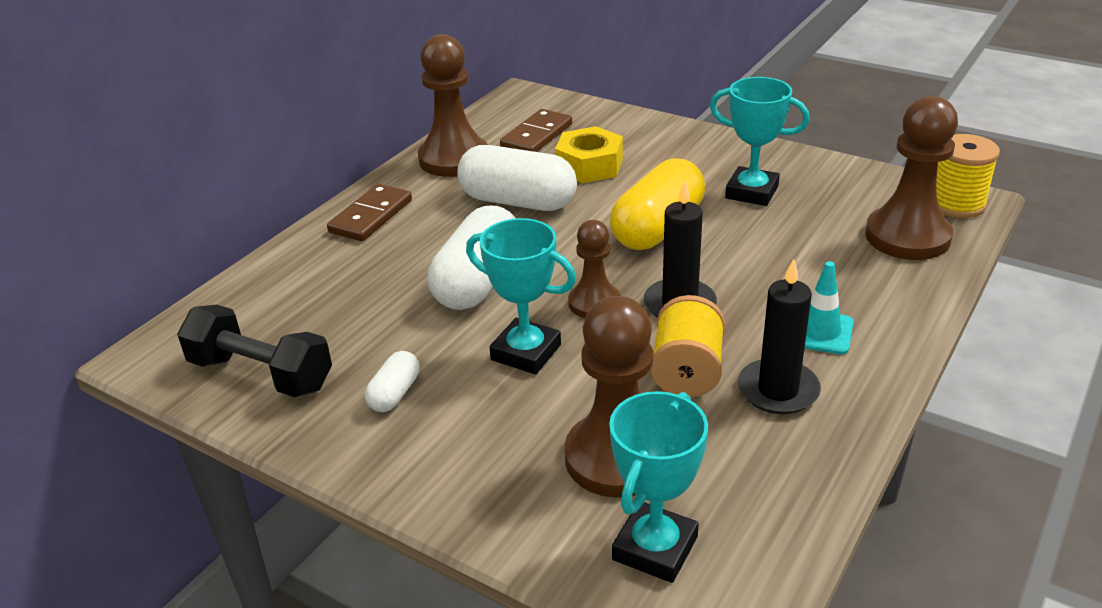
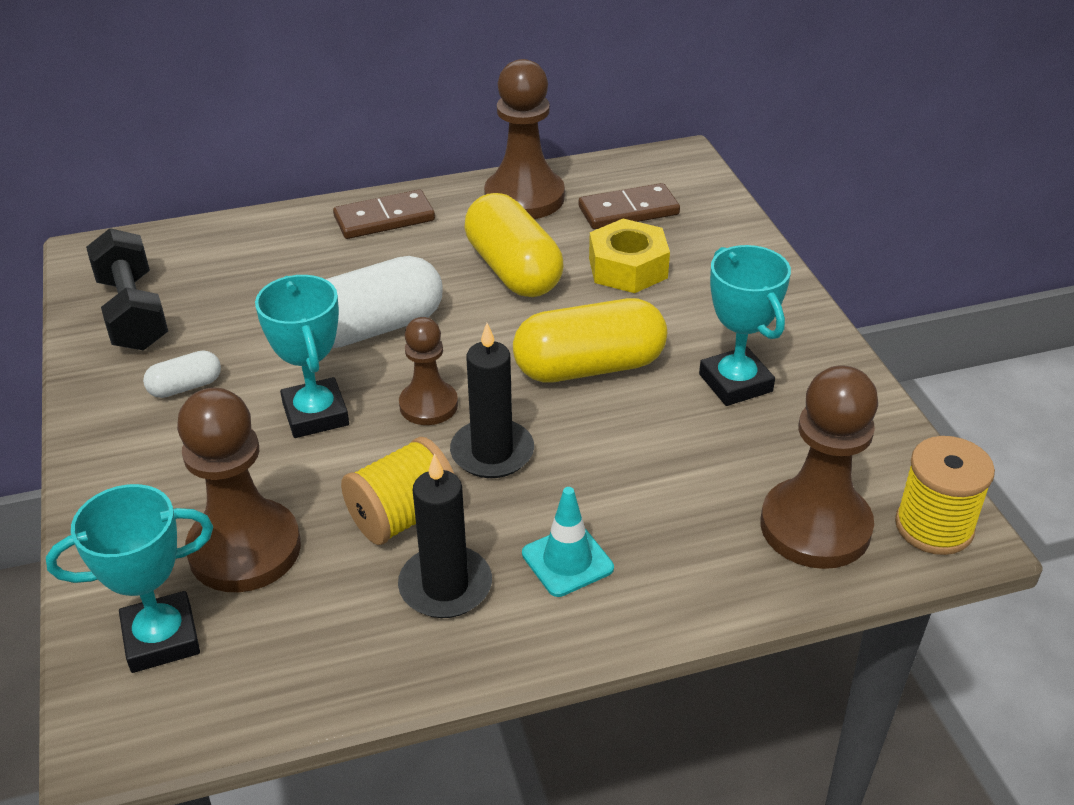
camera: 40 degrees right, 5 degrees up
white capsule [457,145,577,211] -> yellow capsule [464,193,563,297]

